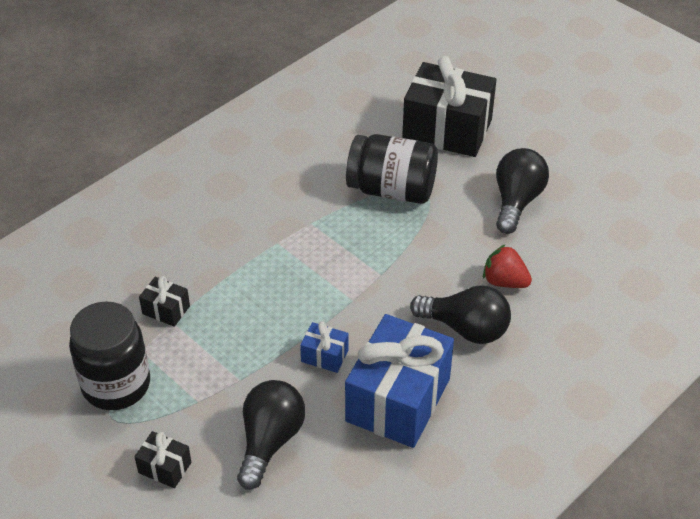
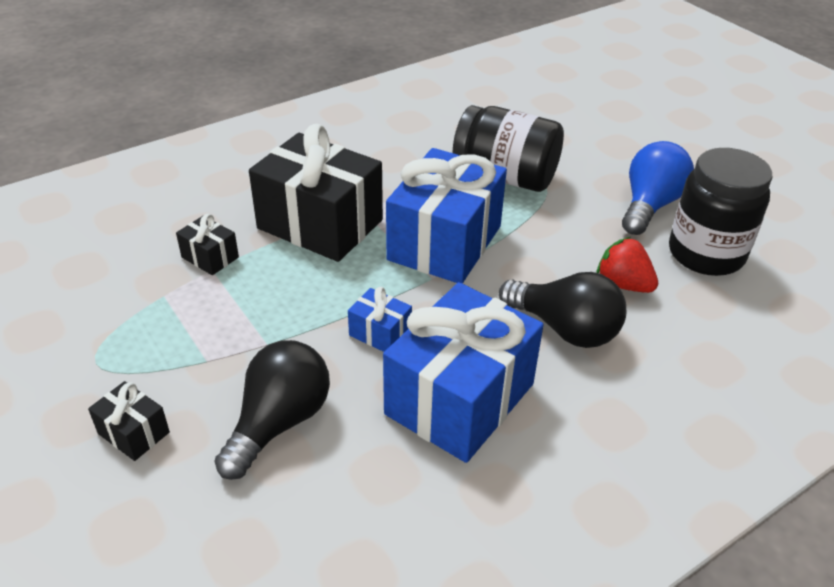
camera: 10 degrees right, 5 degrees down
black jar [69,301,150,410] -> black jar moved to [669,148,773,276]
black gift [402,56,496,157] -> black gift moved to [249,124,383,262]
black light bulb [496,148,549,234] -> blue light bulb [622,141,694,235]
none -> blue gift [386,148,507,283]

